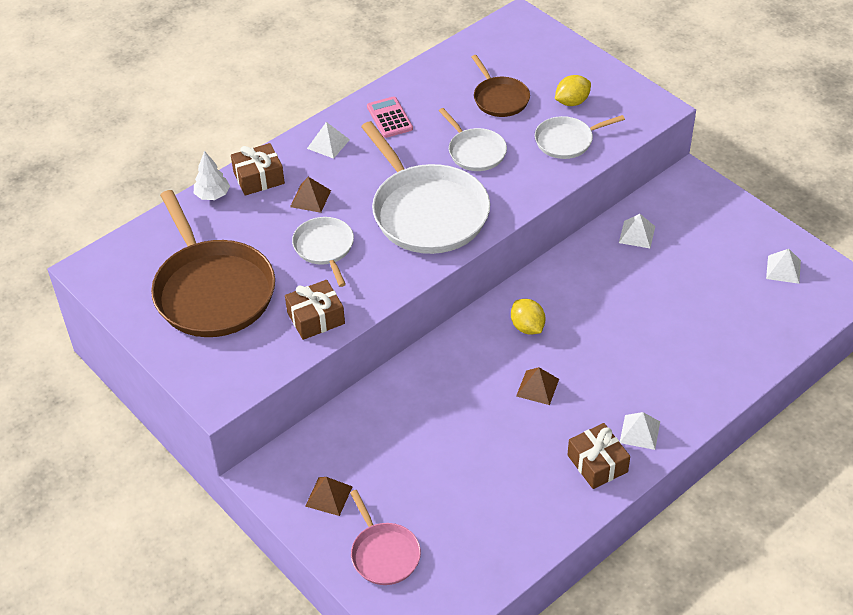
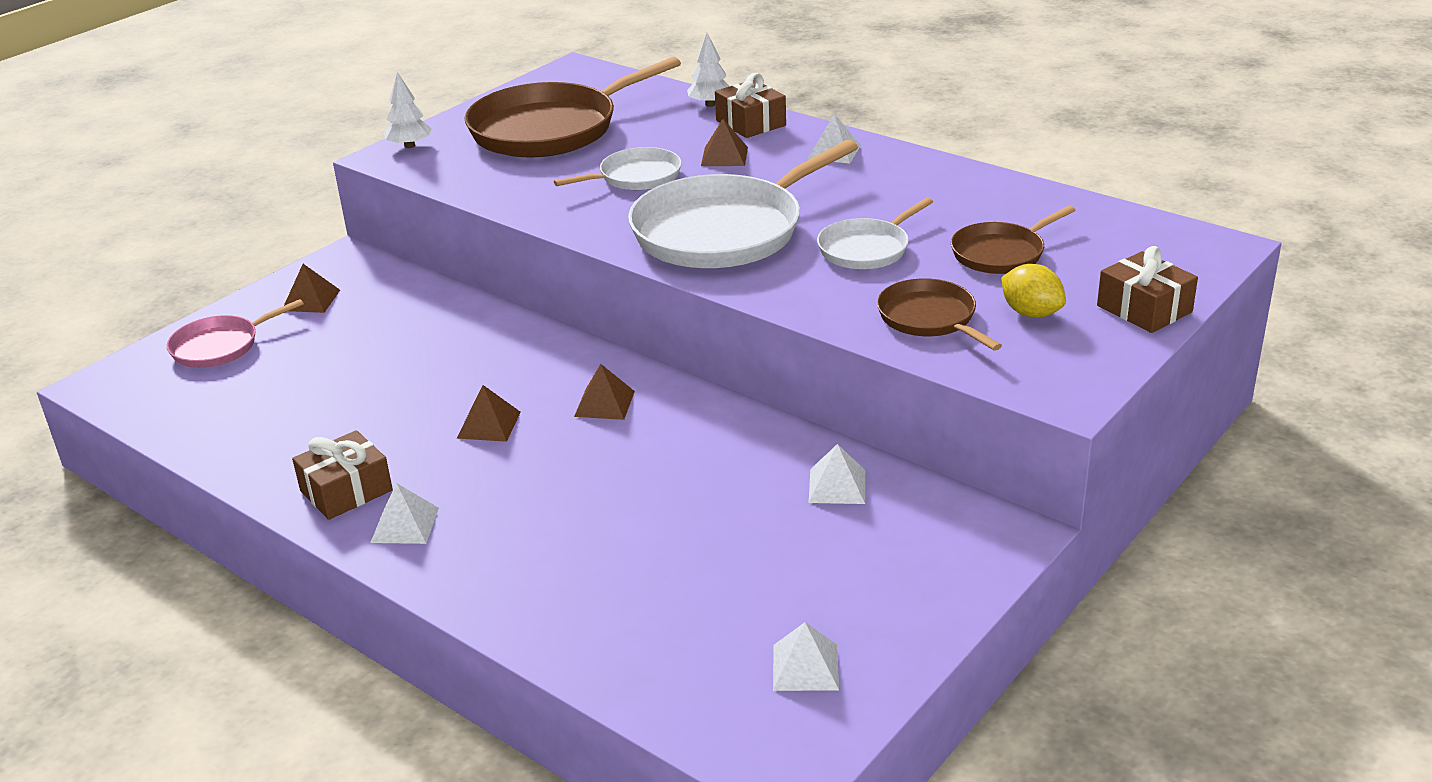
camera: 80 degrees right, 15 degrees down
brown gift [285,280,345,340] -> brown gift moved to [1097,246,1198,333]
pink calculator [367,96,413,138] -> none
yellow lemon [511,299,545,335] -> brown pyramid [574,364,635,420]
white pan [535,115,625,159] -> brown pan [877,278,1002,350]
none -> white tree [384,72,432,148]

